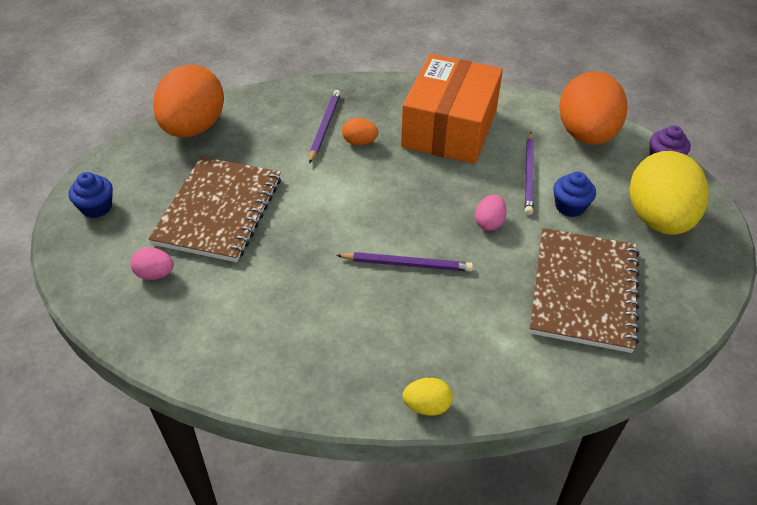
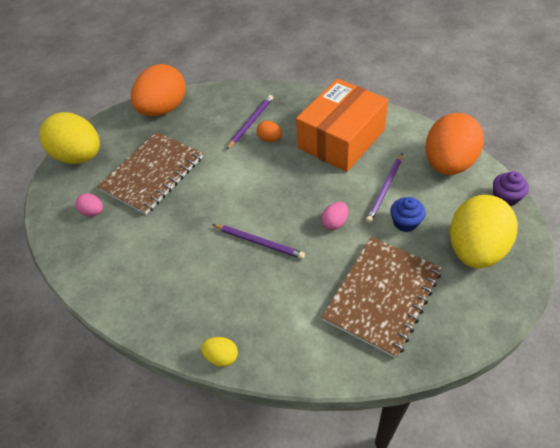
camera: 25 degrees right, 5 degrees up
blue cupcake [69,172,113,218] -> yellow egg [39,112,100,164]

